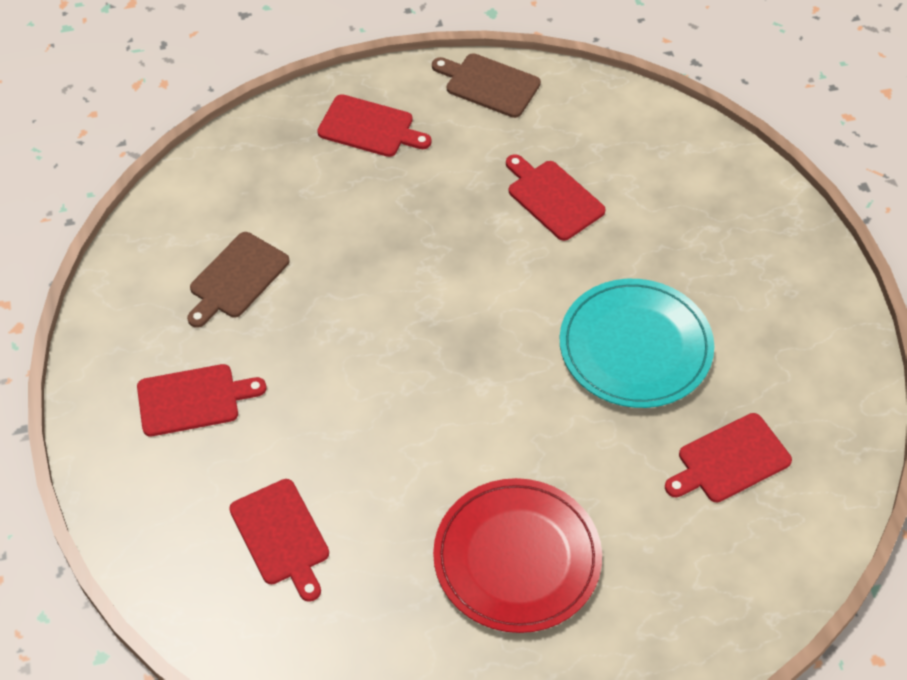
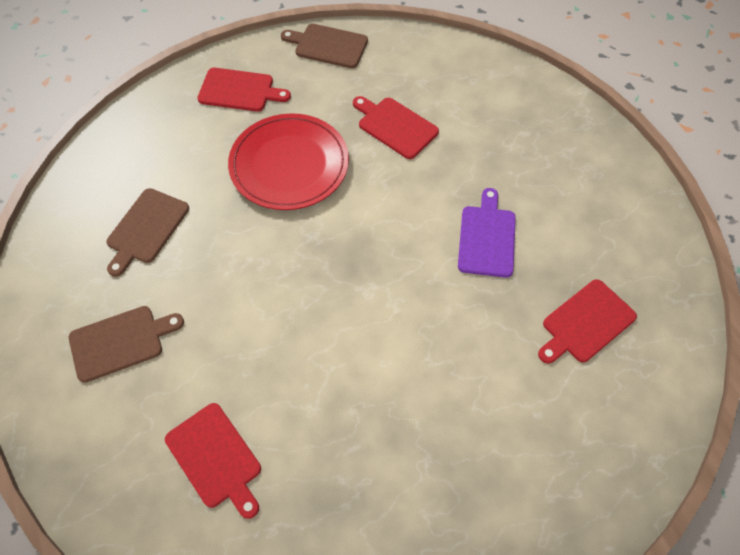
camera: 10 degrees left, 5 degrees up
red cutting board [137,364,266,436] -> brown cutting board [69,306,184,383]
red plate [433,478,602,633] -> red plate moved to [228,113,349,210]
turquoise plate [560,279,714,408] -> purple cutting board [458,188,516,278]

